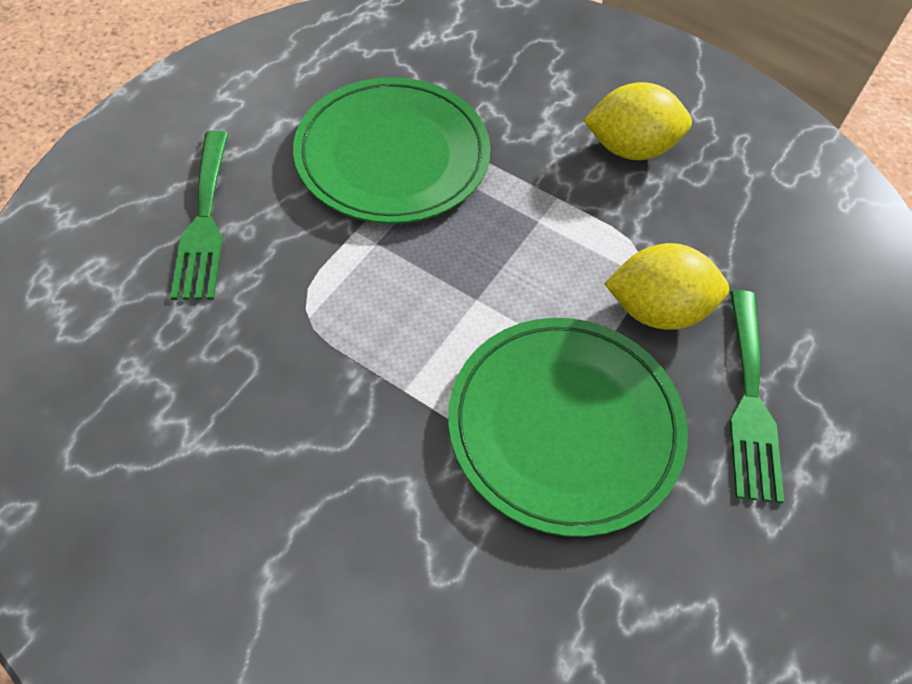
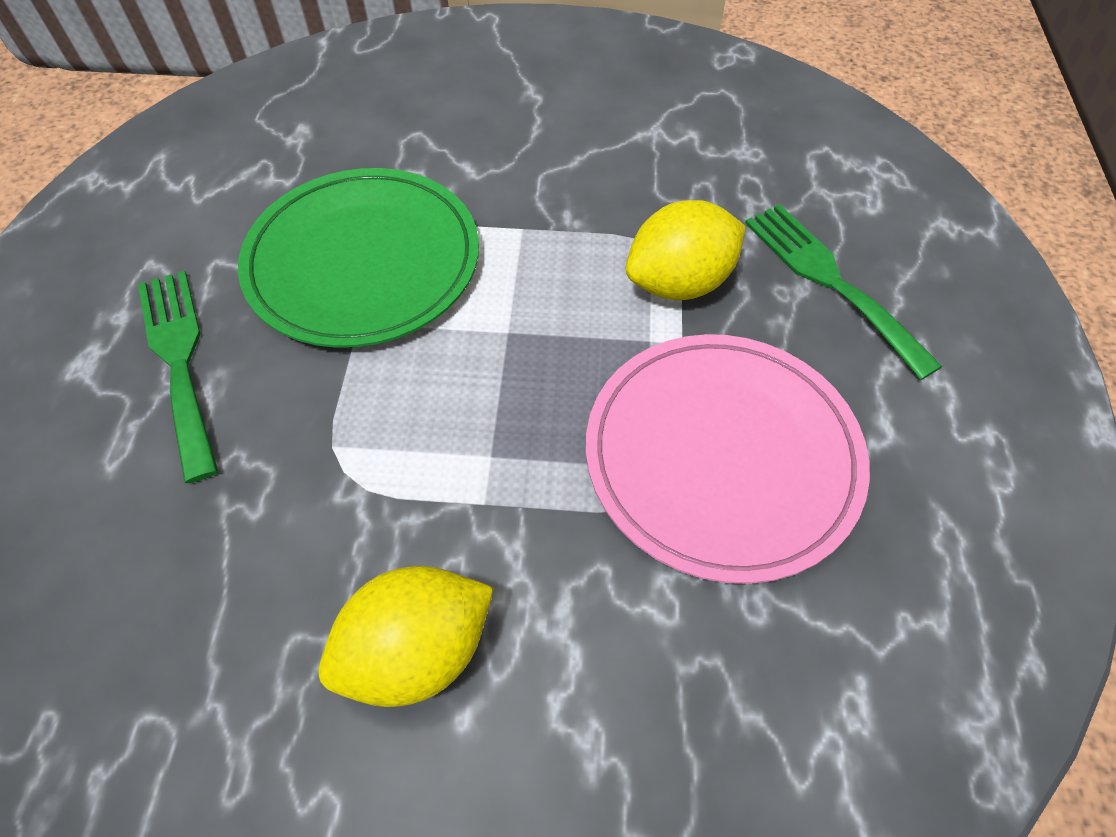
camera: 155 degrees right, 0 degrees up
green plate [293,77,490,224] -> pink plate [586,334,870,584]
yellow lemon [604,243,729,330] -> yellow lemon moved to [626,200,746,300]

